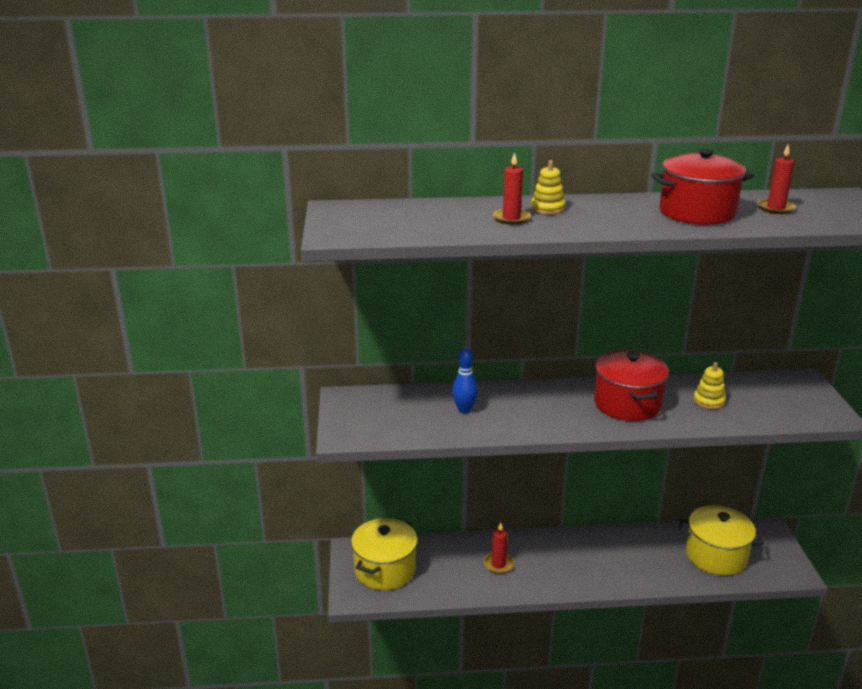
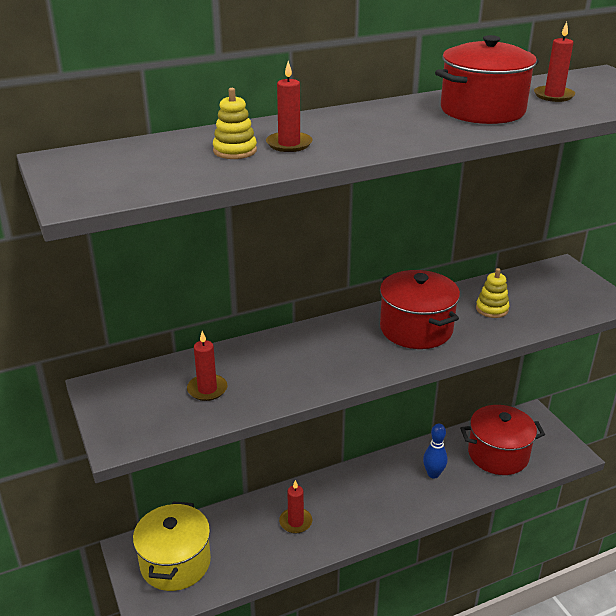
camera: 20 degrees left, 5 degrees up
blue bowling pin [452,347,478,413] -> blue bowling pin moved to [423,424,447,479]
yellow stacking toy [531,160,565,214] -> yellow stacking toy moved to [213,88,257,159]
yellow pot [679,505,764,575] -> red pot [460,405,545,475]
none -> red candle [187,331,227,401]

